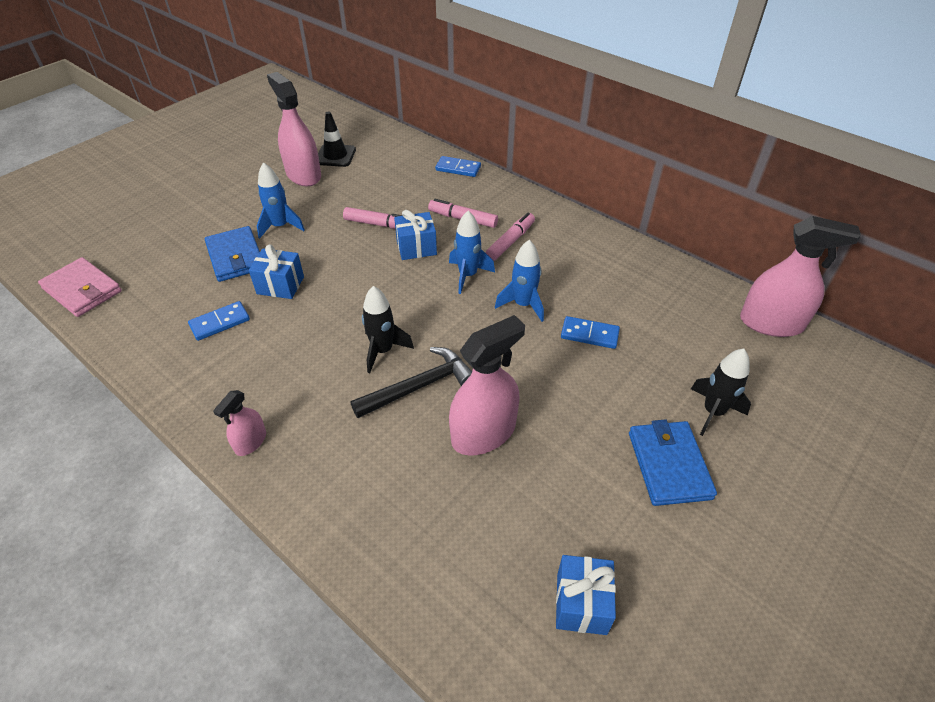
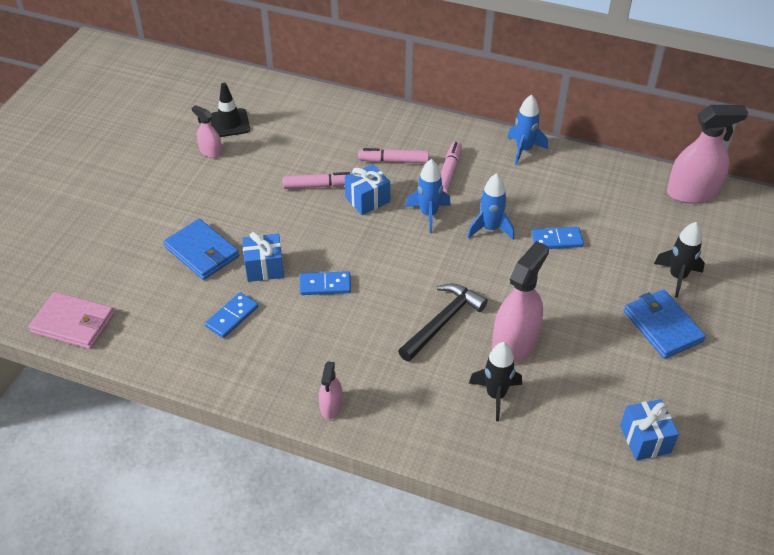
camera: 20 degrees left, 0 degrees up
blue rocket [257,162,305,239] -> blue rocket moved to [507,94,548,165]
pink spray bottle [267,72,321,186] -> pink spray bottle [191,105,222,158], size x0.52
black rocket [362,286,414,373] -> black rocket moved to [469,342,522,421]
blue domino [435,156,481,177] -> blue domino moved to [300,271,351,295]

